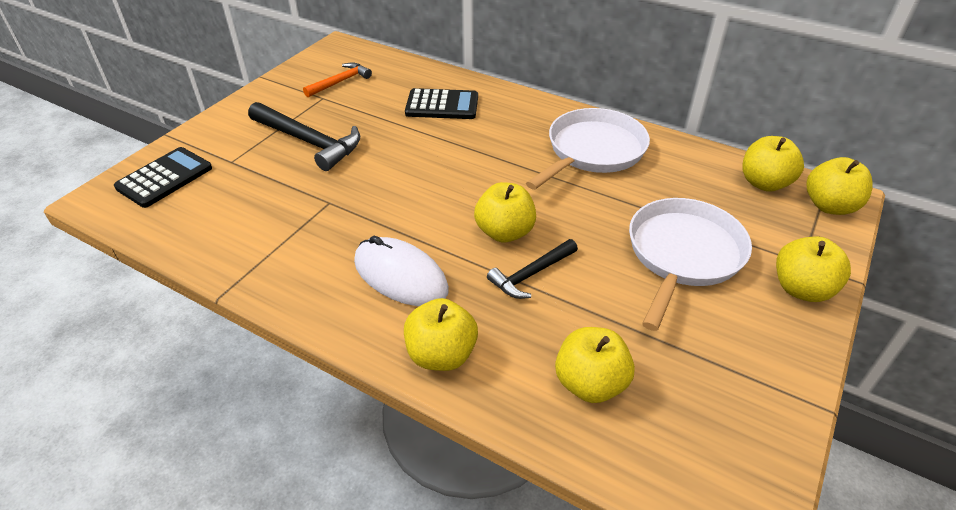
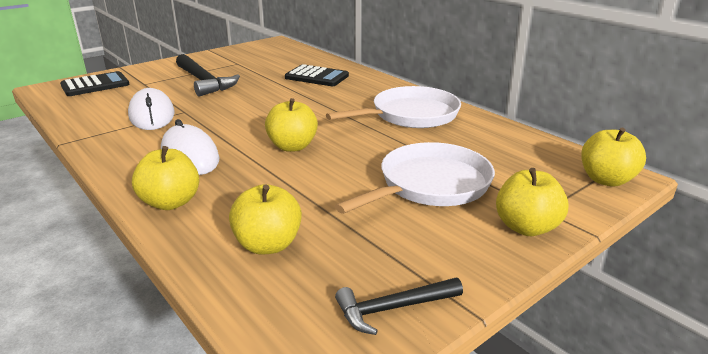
camera: 20 degrees right, 15 degrees down
orange hammer [303,62,372,97] -> none
black hammer [487,239,578,299] -> black hammer moved to [335,278,463,335]
yellow apple [742,136,804,192] -> none
none -> white mouse [128,88,174,130]

